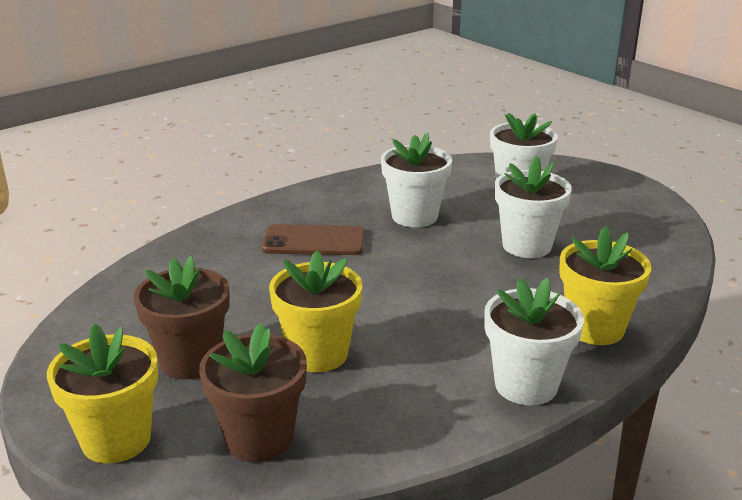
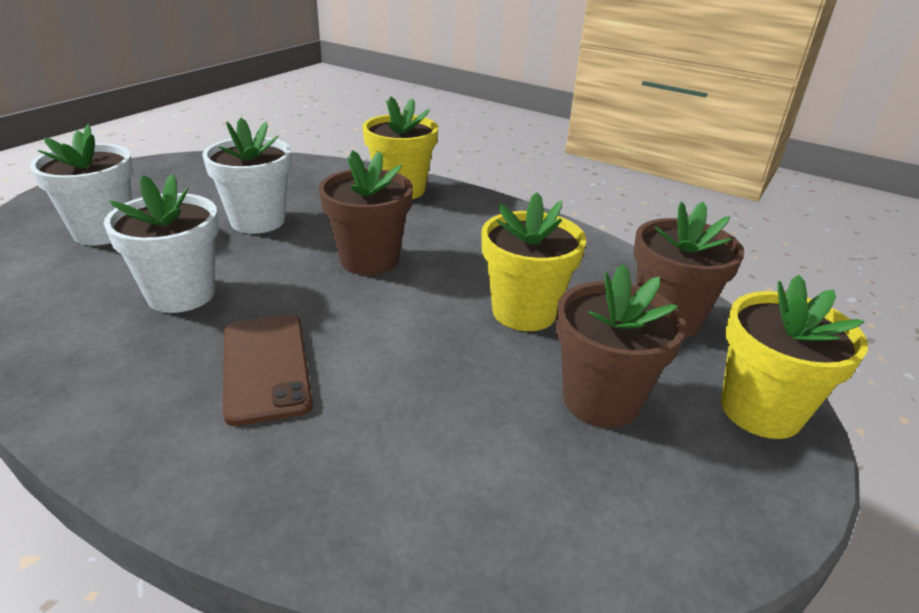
camera: 110 degrees left, 5 degrees up
white flower pot [484,278,584,405] -> none
none -> brown flower pot [319,150,413,275]

